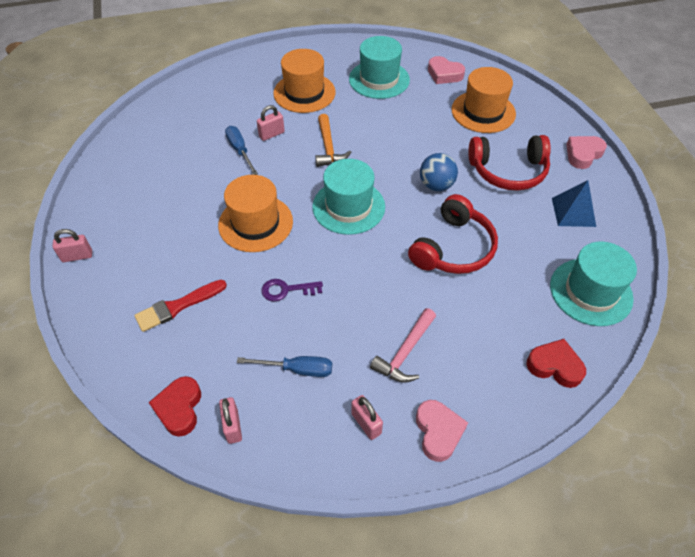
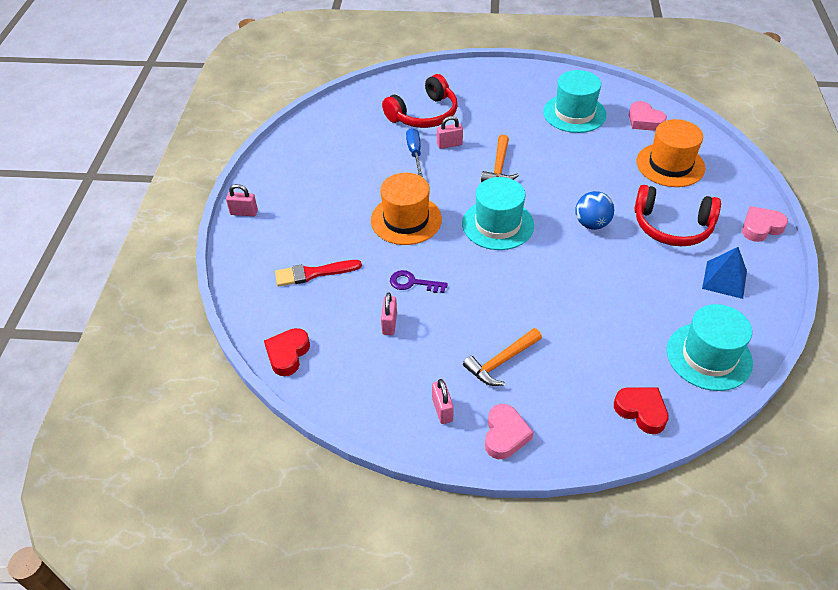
camera: 20 degrees right, 5 degrees down
pink padlock [219,397,242,444] -> pink padlock moved to [381,293,397,335]
blue screwdriver [237,356,332,377] -> none
orange hat [273,49,336,113] -> none
pink hammer [370,308,436,383] -> orange hammer [463,328,542,386]
red headphones [408,194,498,274] -> red headphones moved to [382,74,457,128]

